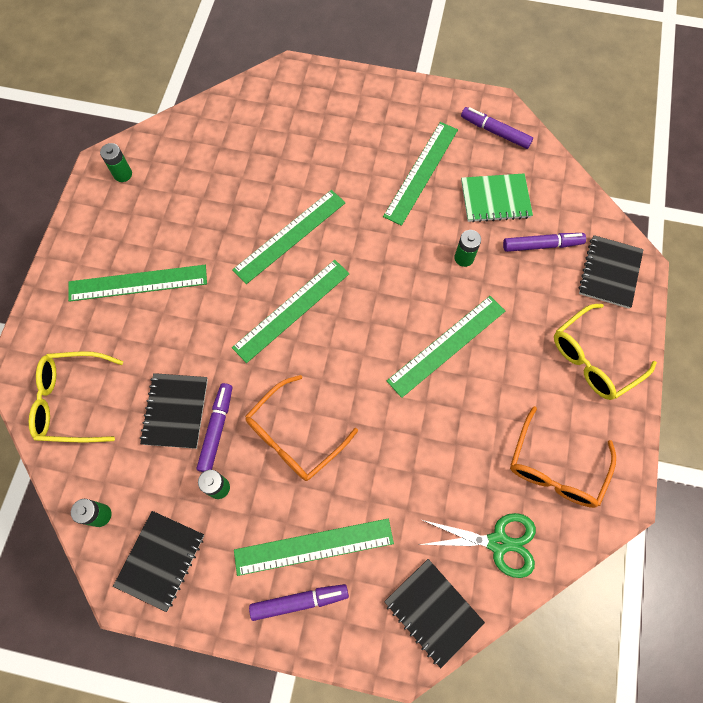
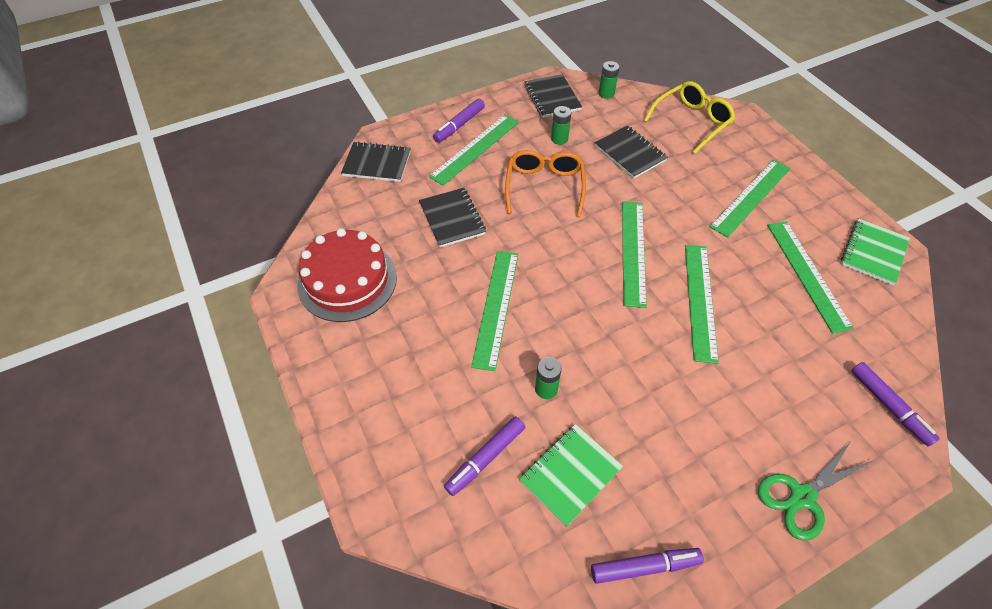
camera: 140 degrees right, 15 degrees down
green battery [100,143,132,182] -> green notebook [841,219,910,285]
purple marker [197,383,233,472] -> purple marker moved to [851,362,939,447]
green ruler [383,122,458,226] -> green ruler moved to [767,221,854,333]
green scissors [419,513,536,578] -> green scissors moved to [758,443,872,541]
orange glasses [510,406,616,508] -> red cake [297,228,397,322]
yellow glasses [554,304,657,400] -> none
black notebook [579,235,644,309] -> black notebook moved to [419,188,486,248]

